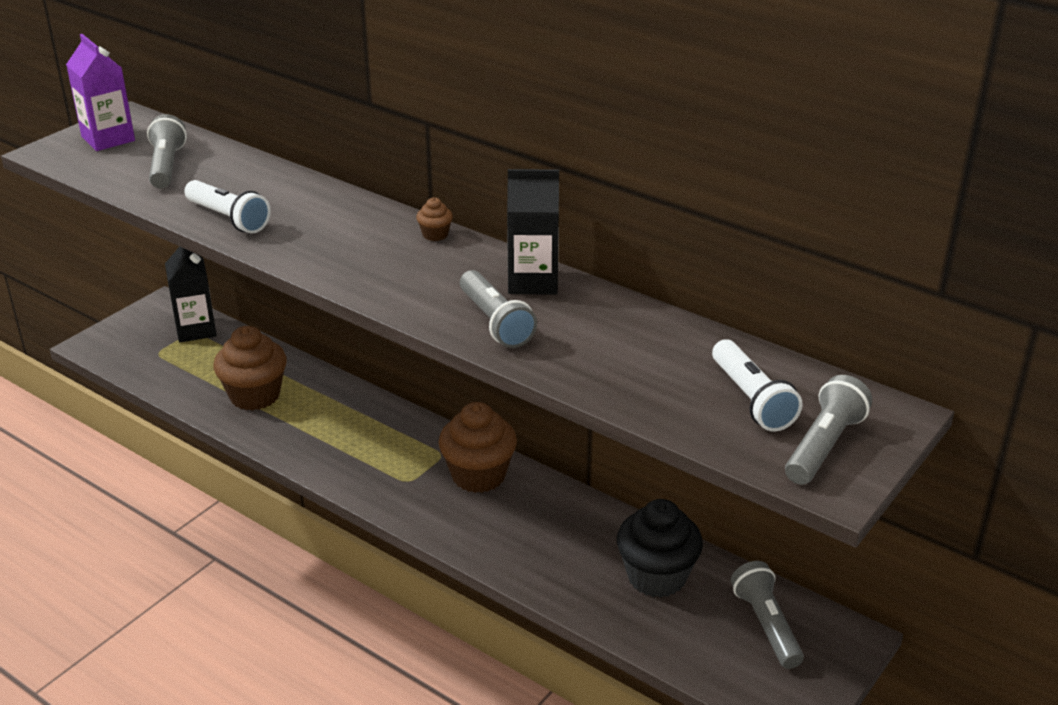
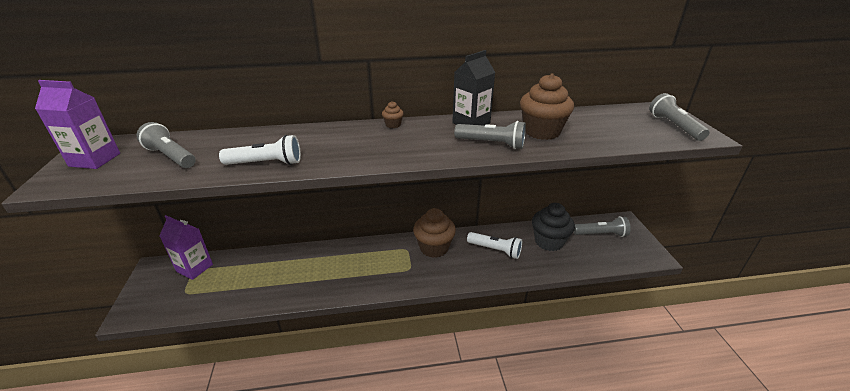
camera: 45 degrees left, 0 degrees up
black carton [165,246,217,342] -> purple carton [159,215,213,280]
brown cupcake [213,326,287,411] -> brown cupcake moved to [520,73,574,140]
white flashlight [712,339,802,432] -> white flashlight moved to [467,232,522,259]
grey flashlight [731,561,804,669] -> grey flashlight turned 150 degrees clockwise [574,216,631,237]

